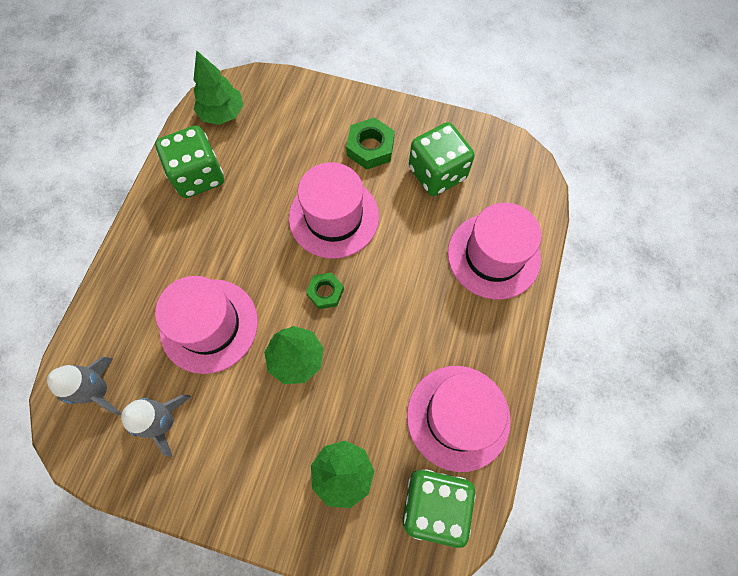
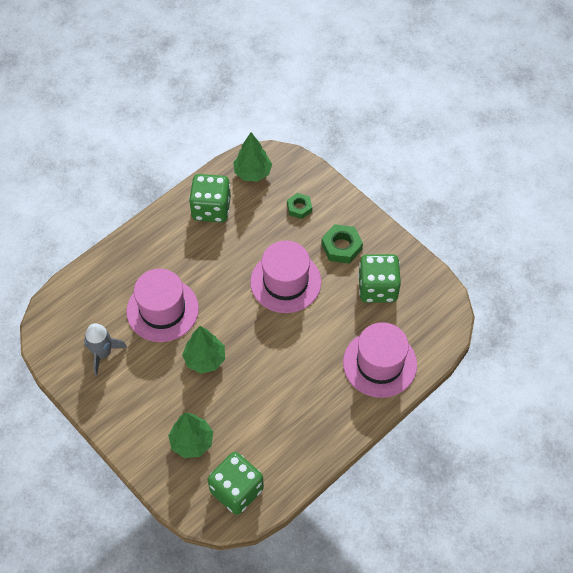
camera: 30 degrees right, 10 degrees down
grey rocket [47,357,121,415] -> none
green nut [306,272,344,309] -> green nut moved to [287,193,312,219]
pink hat [407,366,511,472] -> none

